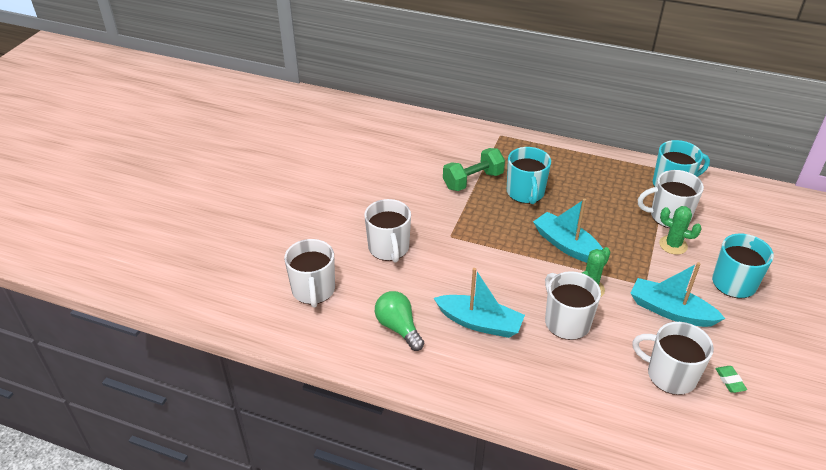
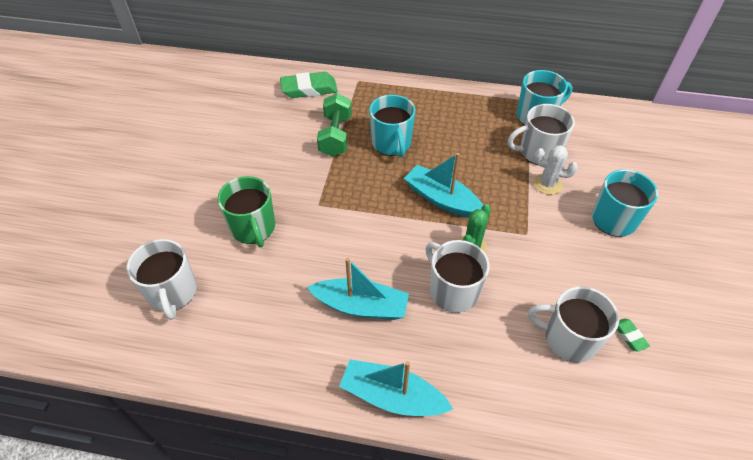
camera: 10 degrees left, 10 degrees up
white mug [364,199,411,262] -> green mug [217,176,275,247]
green light bulb [375,291,424,351] -> none
green dumbbell [443,148,505,191] -> green dumbbell turned 45 degrees counterclockwise [317,93,352,157]
turquoise boat [631,262,725,327] -> turquoise boat moved to [339,359,453,416]
green cactus [659,206,702,255] -> white cactus [534,145,578,195]
none -> green eraser [280,72,338,98]

